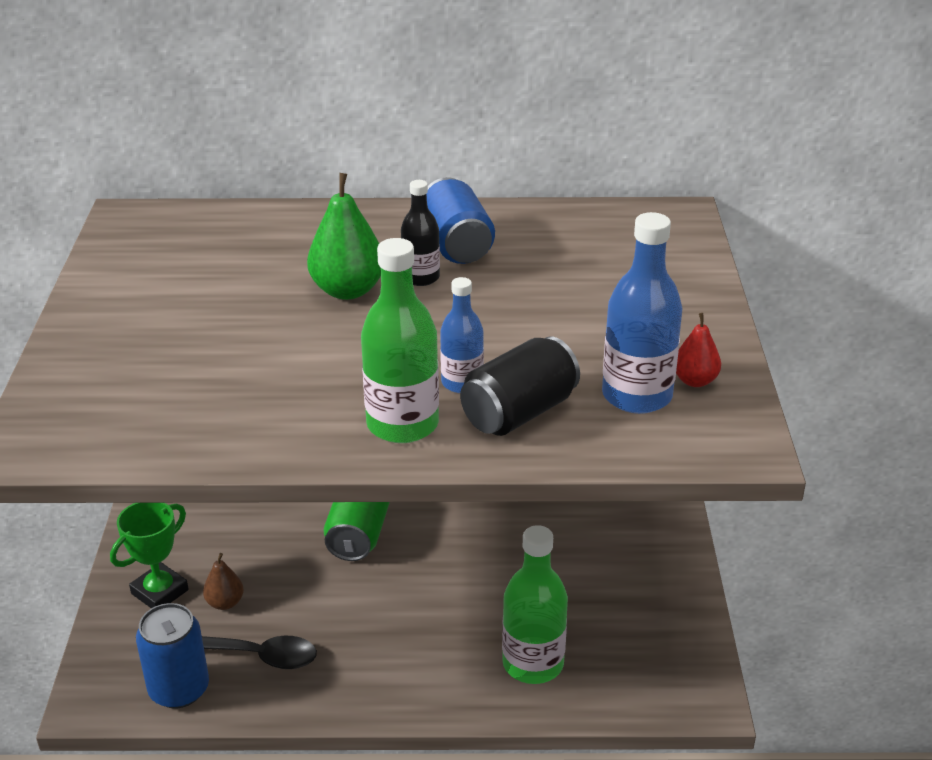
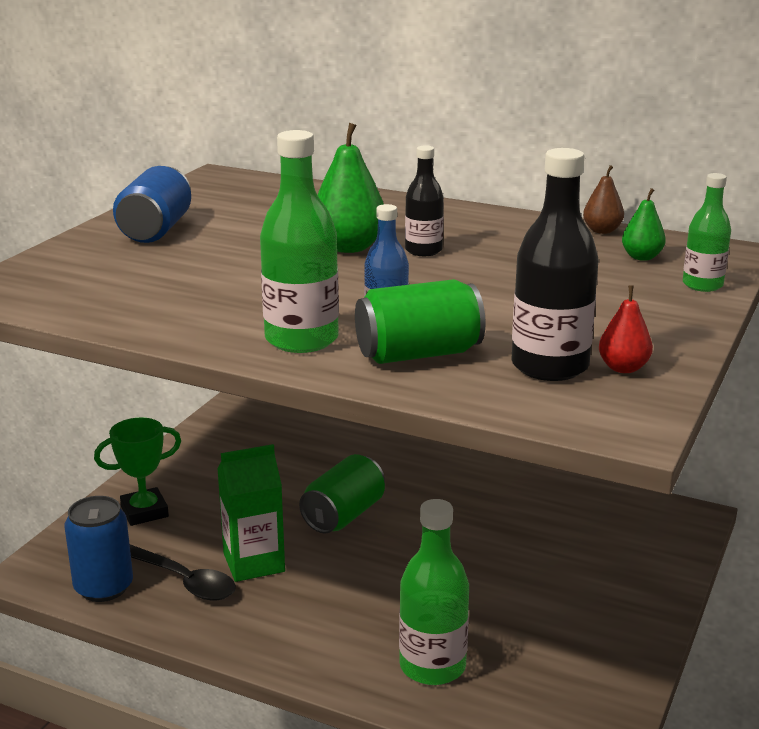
camera: 25 degrees right, 10 degrees down
brown pear [203,553,244,610] -> brown pear moved to [583,165,624,234]
blue can [427,177,495,264] -> blue can moved to [113,166,191,243]
black can [460,336,580,436] -> green can [355,279,486,364]
blue bottle [602,212,682,414] -> black bottle [511,148,598,381]
none -> green carton [217,444,285,582]
none -> green pear [622,188,666,261]
none -> green bottle [683,173,731,292]

